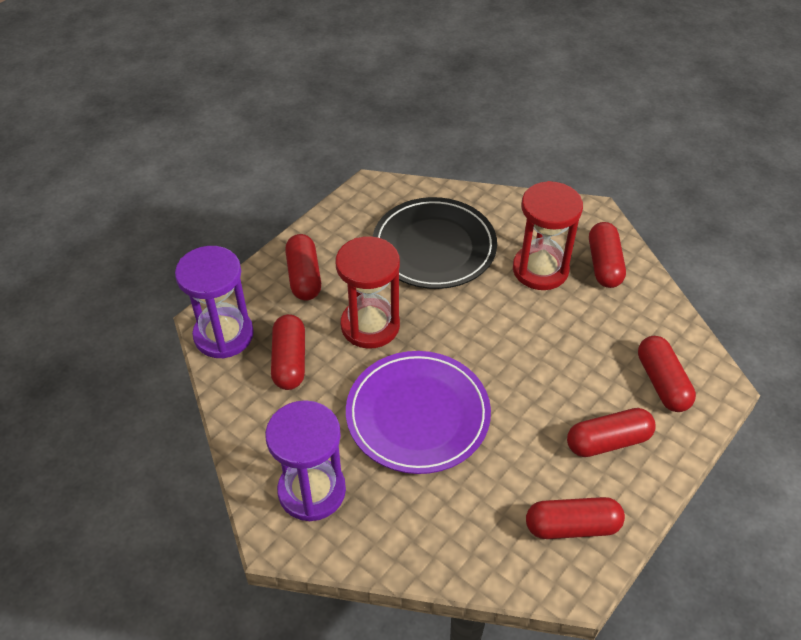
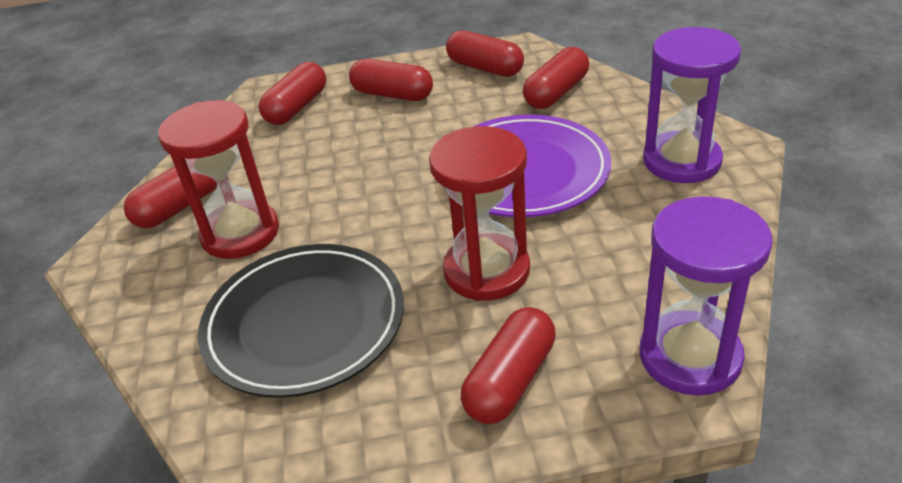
camera: 135 degrees left, 10 degrees down
red capsule [271,314,305,390] -> red capsule moved to [523,47,589,109]

